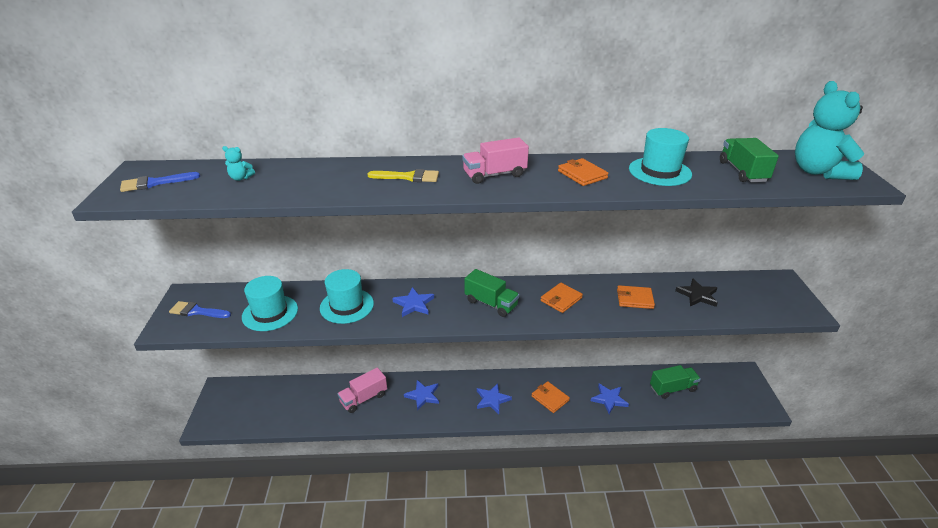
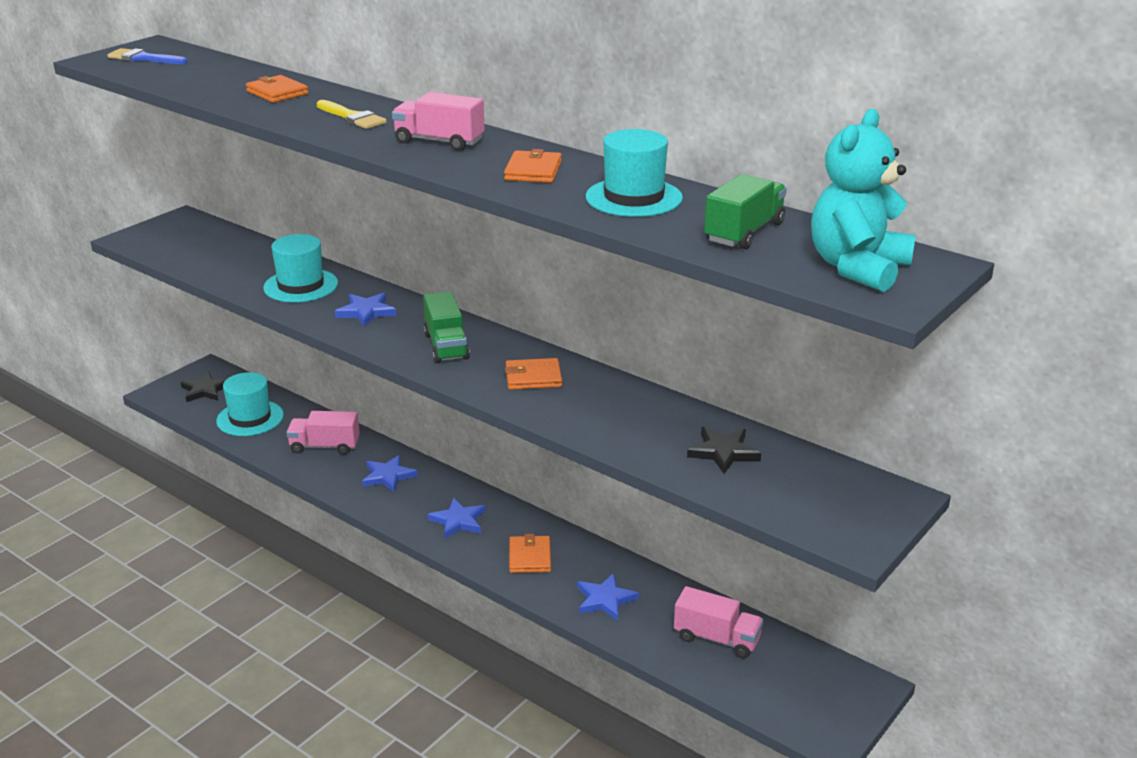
camera: 40 degrees right, 5 degrees down
blue brush [169,301,231,318] -> none
turquoise teddy bear [222,146,255,181] -> none
turquoise hat [242,276,298,331] -> turquoise hat moved to [216,372,284,436]
orange wallet [617,285,655,309] -> orange wallet moved to [246,75,308,103]
green truck [650,365,701,399] -> pink truck [674,586,764,658]
none -> black star [181,372,227,402]

